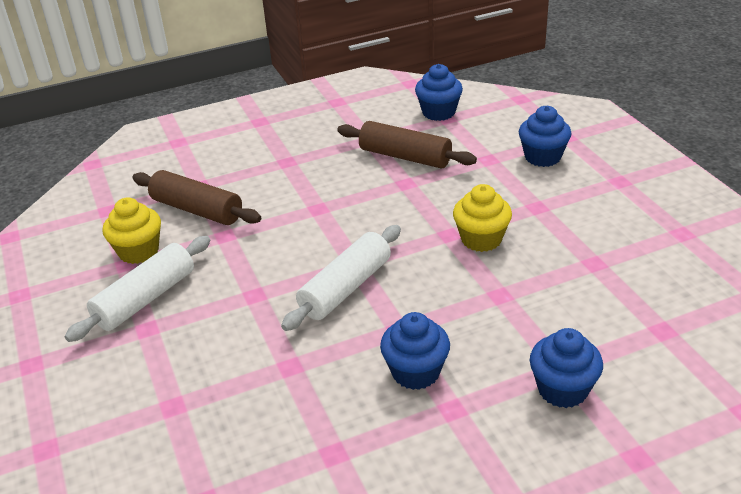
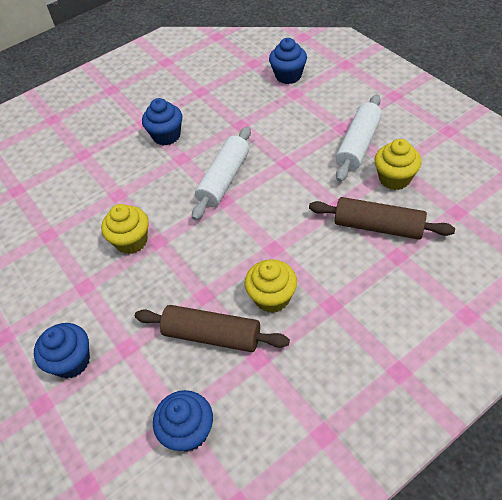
camera: 170 degrees right, 15 degrees up
blue cupcake [530,328,603,408] -> blue cupcake moved to [269,38,307,84]
none -> yellow cupcake [245,259,297,313]

